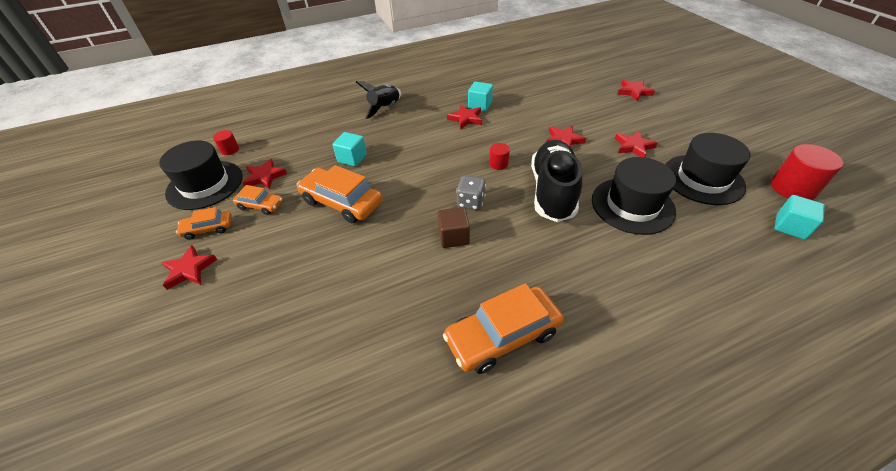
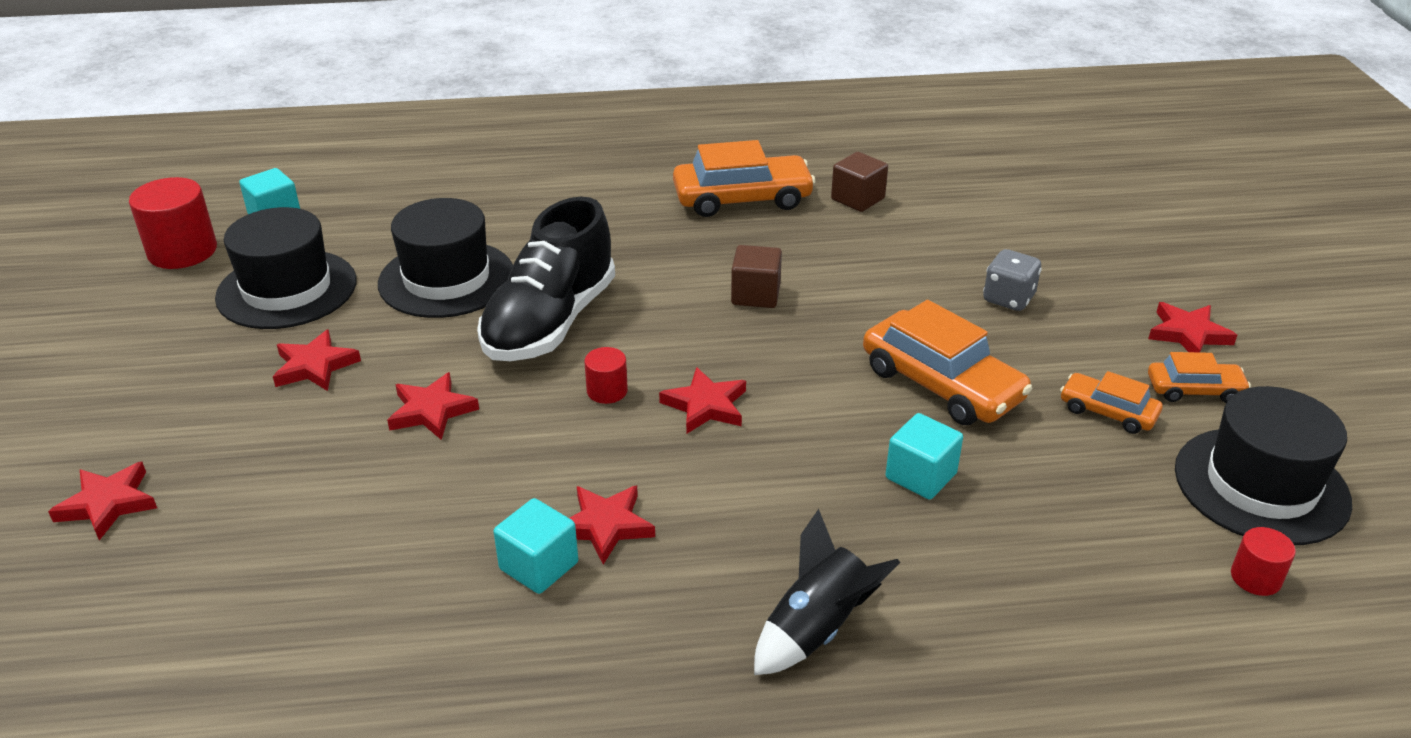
camera: 165 degrees left, 10 degrees down
red star [243,159,287,189] -> red star moved to [659,367,746,434]
grey dice [456,176,486,210] -> grey dice moved to [983,249,1041,311]
none -> brown cube [831,152,888,212]

